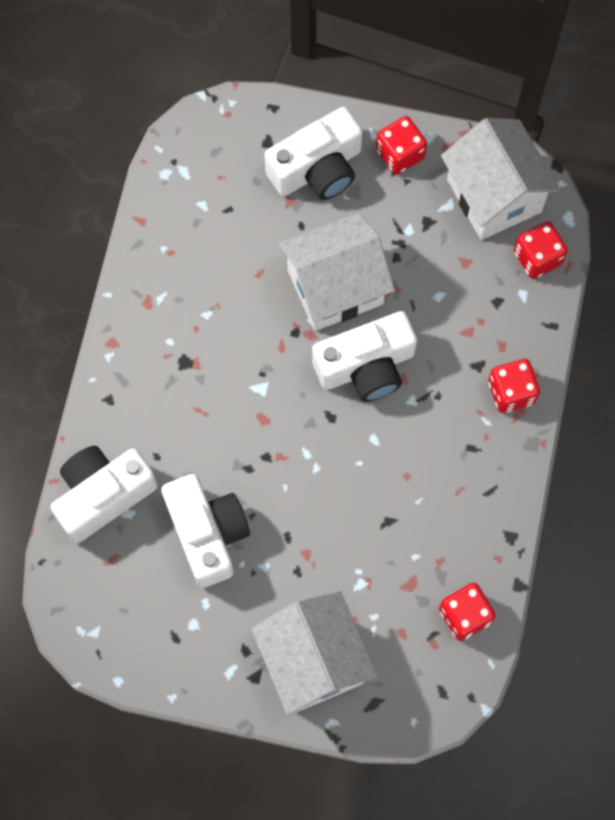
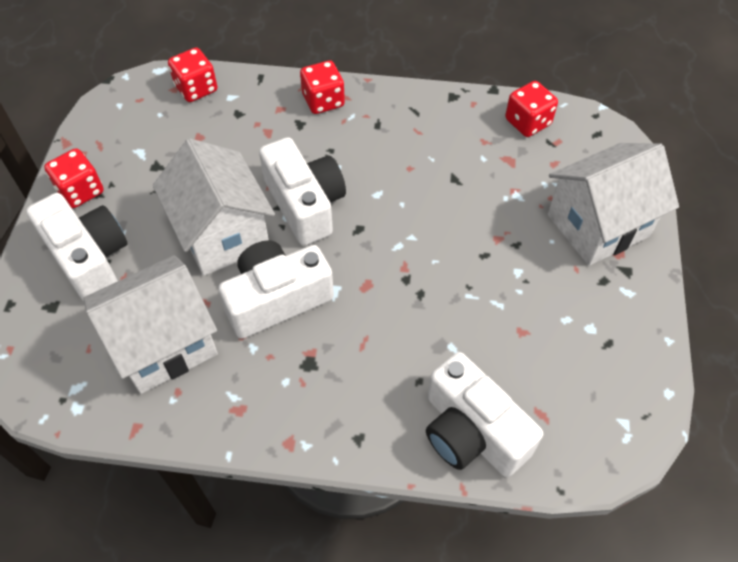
camera: 95 degrees left, 15 degrees down
white camera [161,474,250,588] -> white camera moved to [218,240,334,339]
white house [441,118,560,240] -> white house moved to [83,255,218,394]

